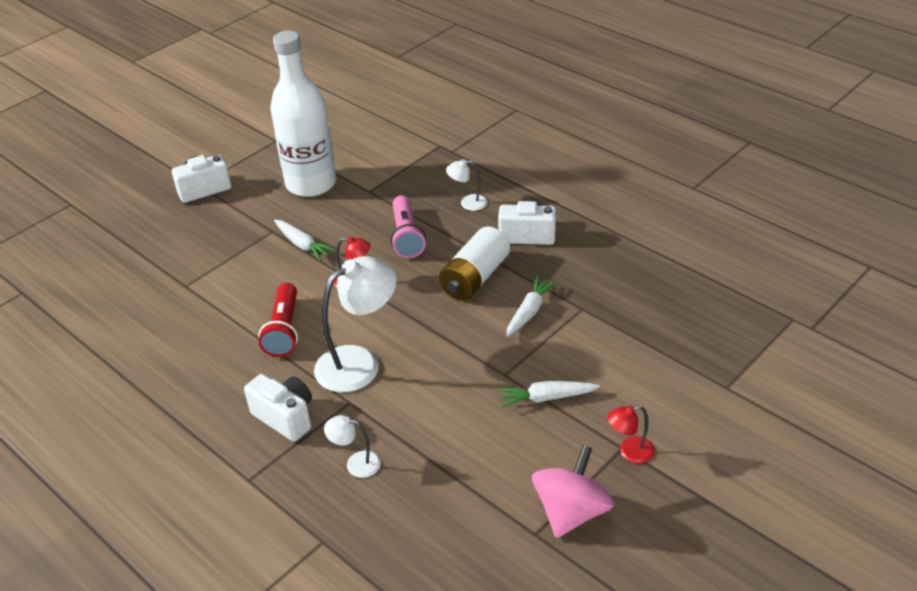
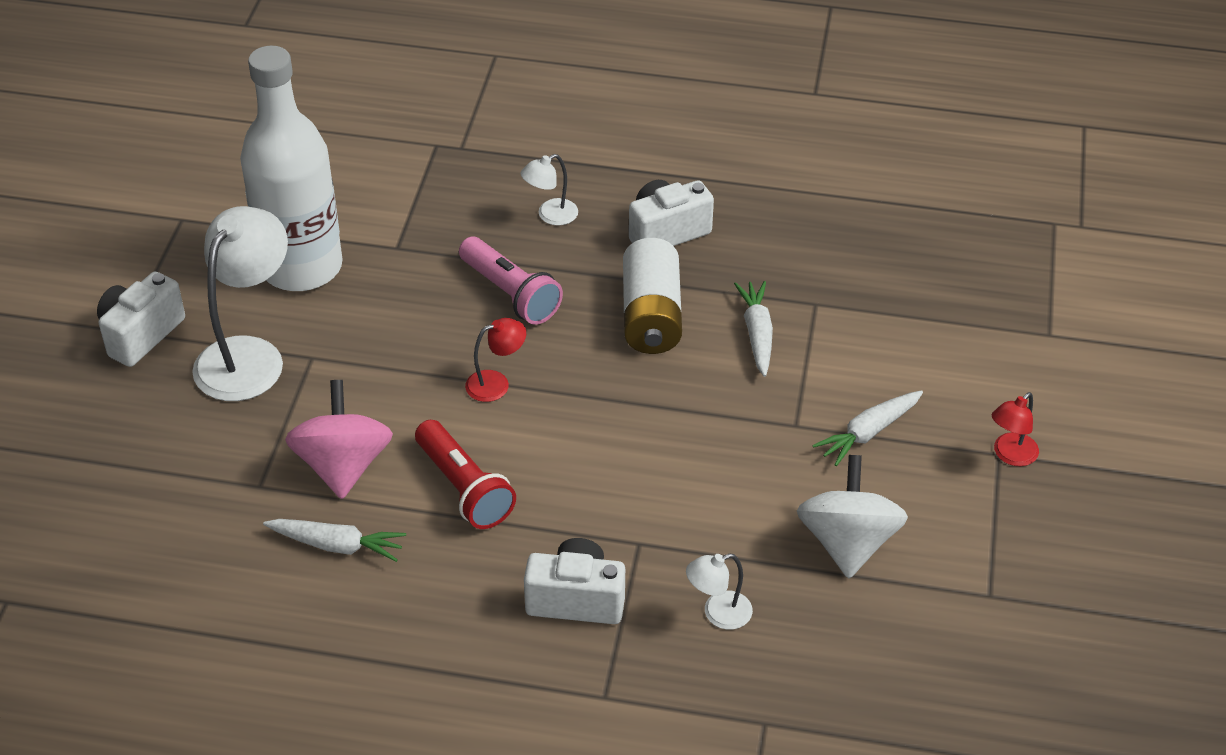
camera: 35 degrees left, 5 degrees up
white carrot [274,220,336,261] -> white carrot moved to [263,519,406,562]
white lamp [314,256,397,392] -> white lamp moved to [192,206,288,401]
pink spinning top [532,445,614,538] -> pink spinning top moved to [285,380,393,499]
none -> white spinning top [797,455,908,578]

